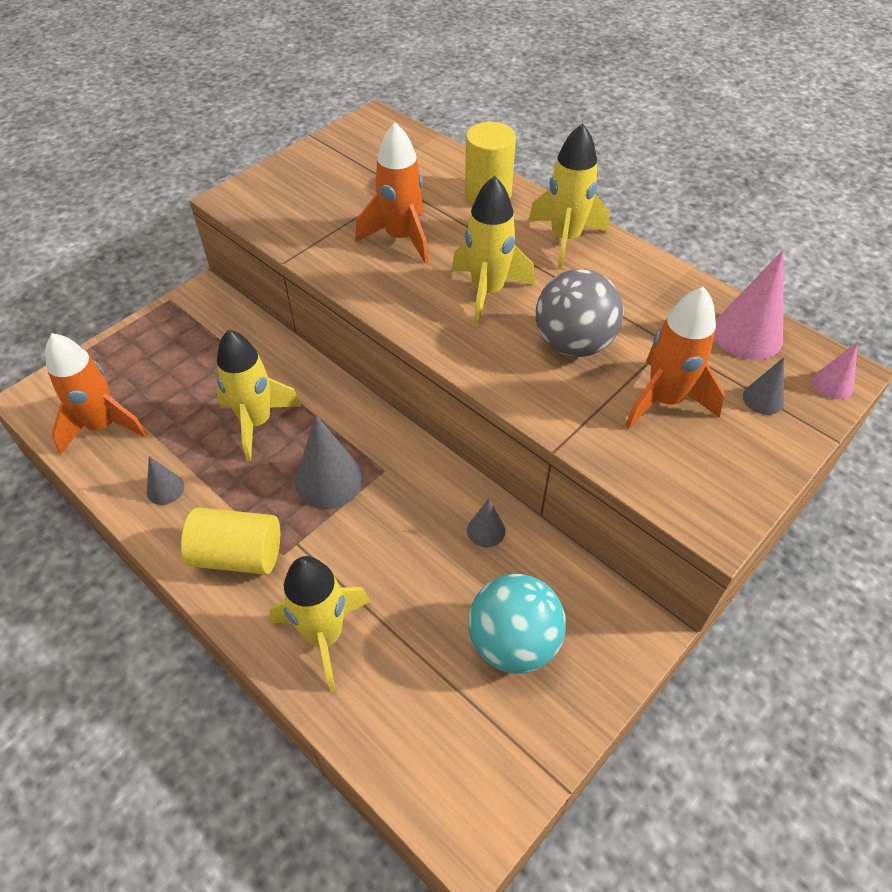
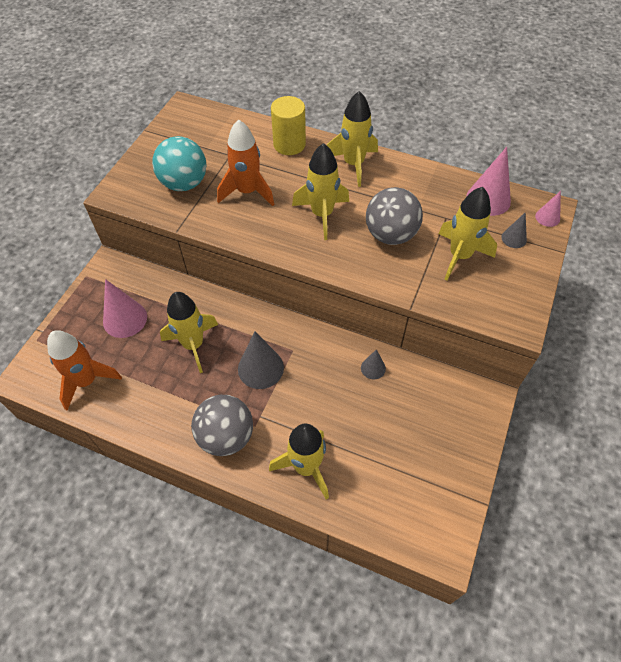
camera: 20 degrees left, 5 degrees up
grey cone [147,456,185,505] -> none
yellow cylinder [181,507,280,575] -> grey ball [191,395,253,456]
turquoise ball [468,574,566,674] -> turquoise ball moved to [152,136,207,191]
orange rocket [625,287,725,429] -> yellow rocket [438,187,497,281]
none -> pink cone [103,279,147,338]

